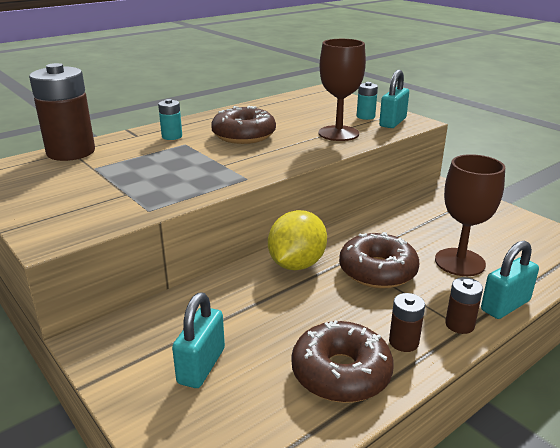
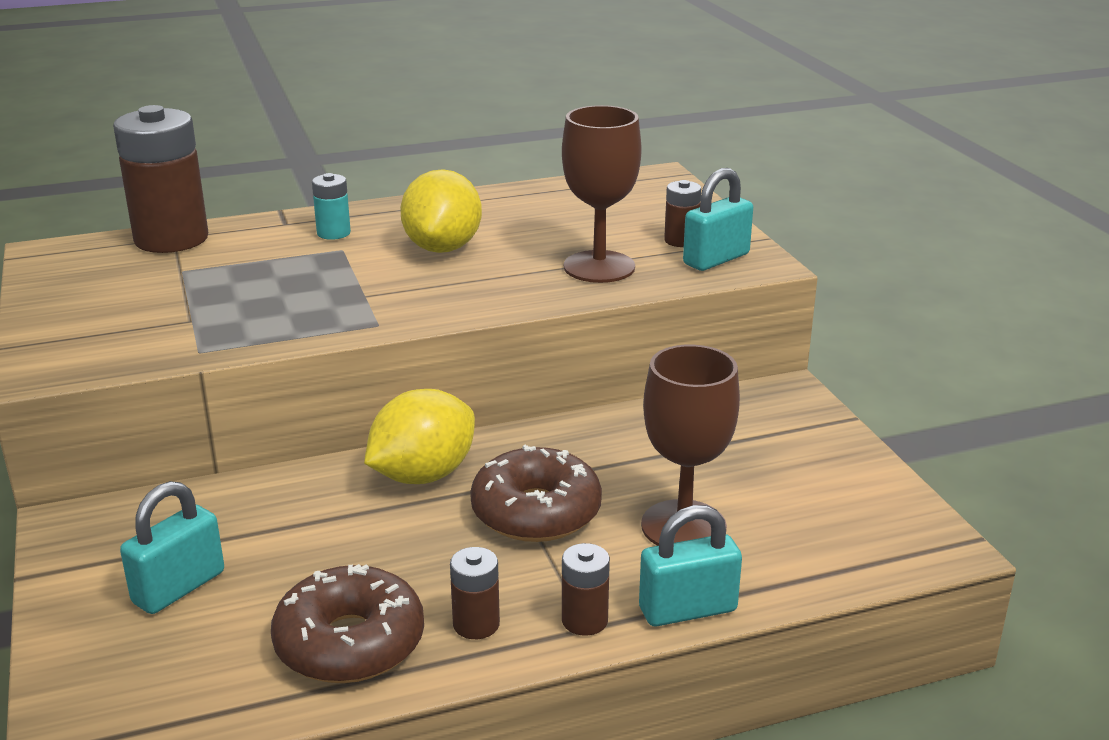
camera: 20 degrees right, 0 degrees up
brown donut [211,106,276,144] -> yellow lemon [400,169,482,253]
turquoise battery [357,82,378,120] -> brown battery [664,180,701,247]

